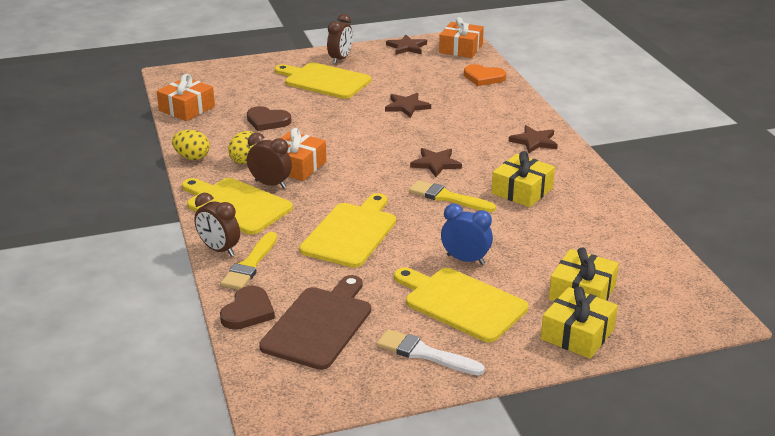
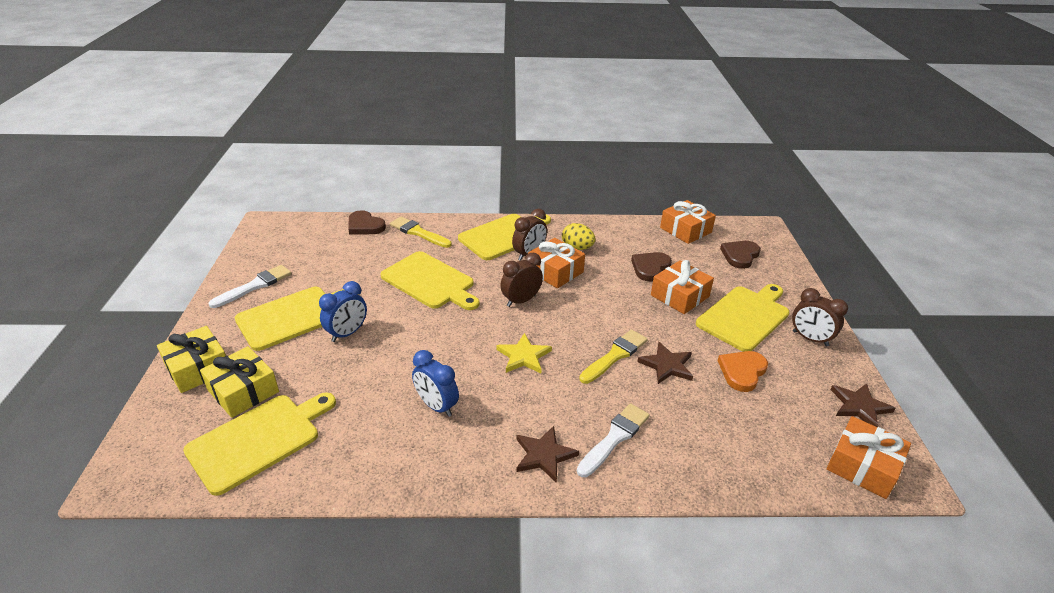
camera: 105 degrees right, 5 degrees up
yellow egg [172,130,210,160] -> none
brown clock [194,193,240,256] -> brown clock moved to [500,253,543,307]
brown cutting board [259,275,371,370] -> none
yellow brush [409,180,496,212] -> yellow brush moved to [579,329,648,384]
brown star [410,148,462,177] -> yellow star [496,333,552,373]
orange heart [464,64,506,86] -> orange heart moved to [718,351,768,392]
yellow gift [491,151,555,207] -> blue clock [412,350,459,417]
none -> yellow cutting board [183,392,336,496]
none -> white brush [577,403,650,477]
none -> orange gift [651,260,714,314]
none -> brown heart [720,241,761,269]

